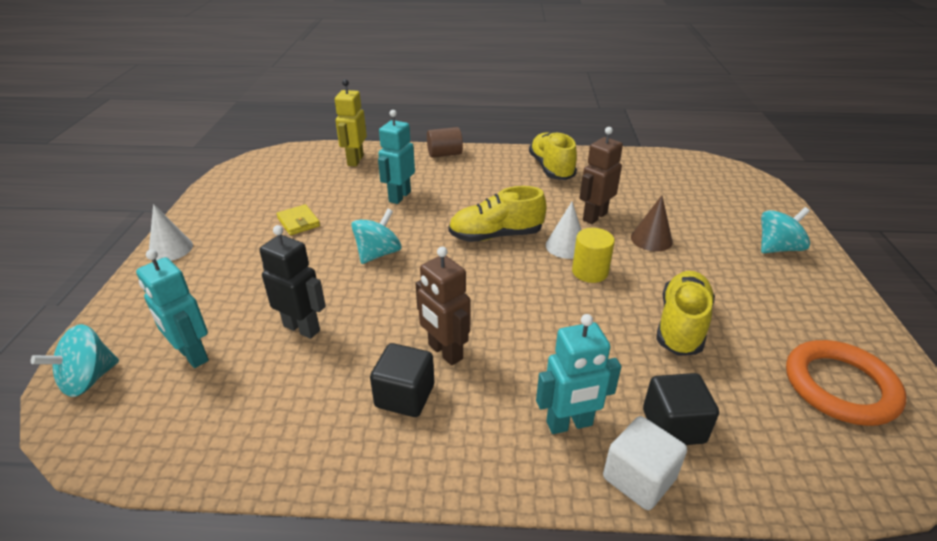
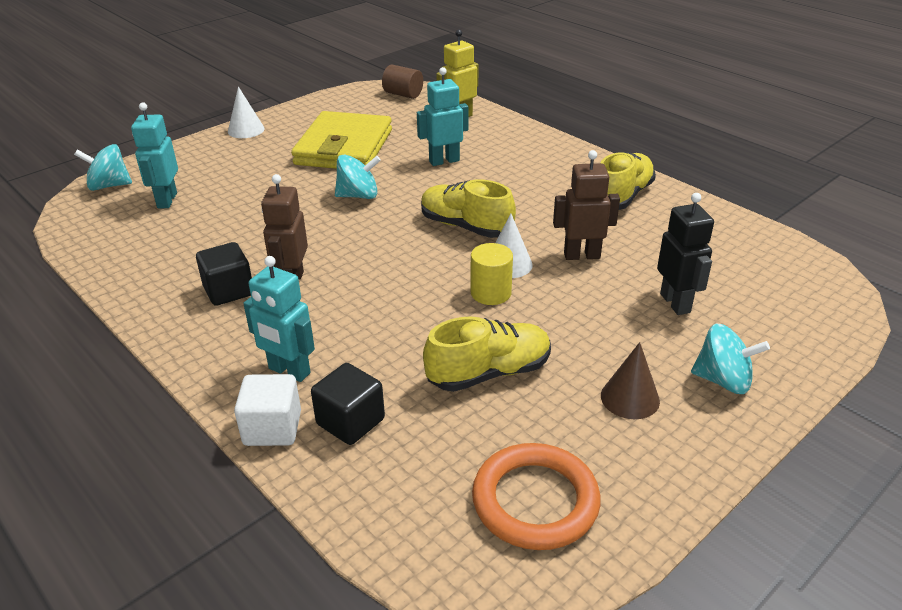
camera: 45 degrees right, 0 degrees up
black robot [259,225,326,339] -> black robot moved to [657,193,714,315]
yellow wallet [276,204,320,235] -> yellow wallet [291,111,392,169], size x2.49
brown cylinder [427,127,463,158] -> brown cylinder moved to [382,65,423,99]
brown cone [631,195,673,252] -> brown cone moved to [601,342,660,419]

